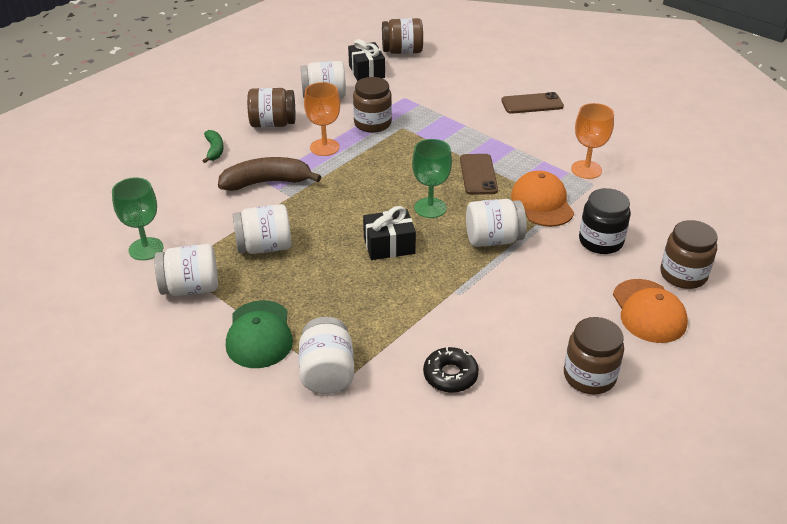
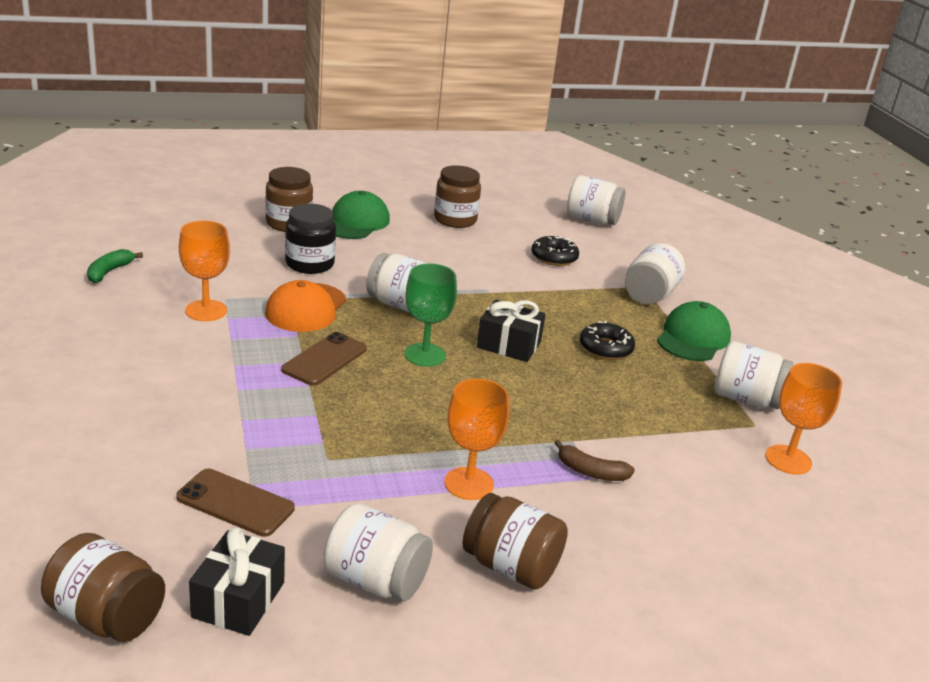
camera: 150 degrees left, 10 degrees down
green goblet [112,177,164,260] -> orange goblet [765,363,842,475]
green banana [203,130,224,163] -> green banana moved to [87,249,143,283]
brown banana [218,157,321,191] -> brown banana [554,440,635,481], size x0.55
white jar [233,204,291,254] -> white jar moved to [567,175,625,225]
brown jar [353,77,392,133] -> none
brown phone [501,92,564,114] -> brown phone moved to [176,468,295,537]
orange cap [613,279,688,343] -> green cap [332,191,390,239]
none -> black donut [580,321,635,360]

